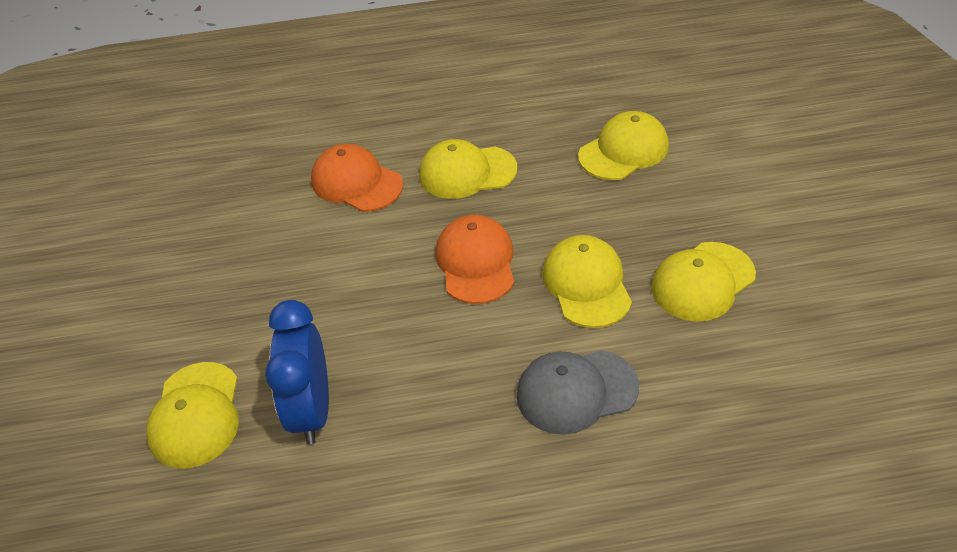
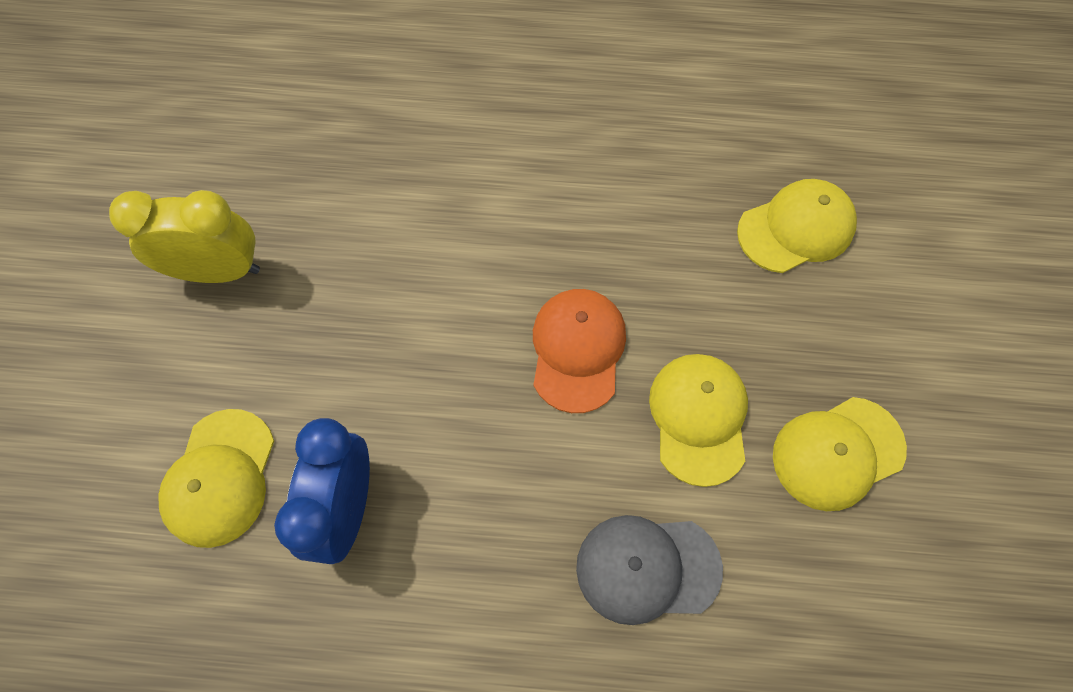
camera: 10 degrees right, 20 degrees up
orange cap [311,144,403,212] -> none
yellow cap [419,139,517,199] -> none
none -> yellow clock [109,190,260,283]

